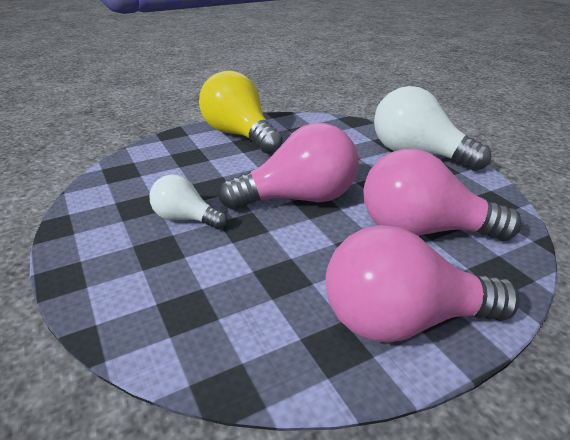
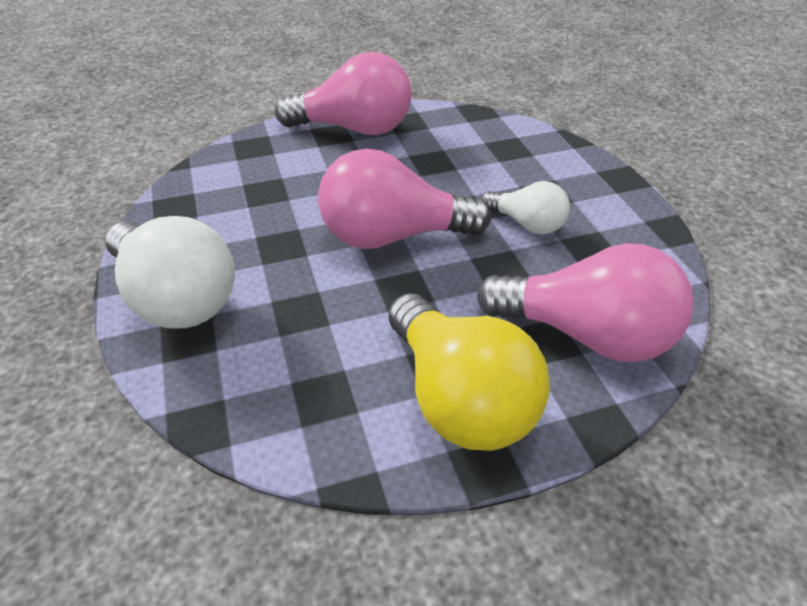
camera: 170 degrees left, 10 degrees up
pink light bulb [363,149,522,241] -> pink light bulb moved to [477,243,694,362]

